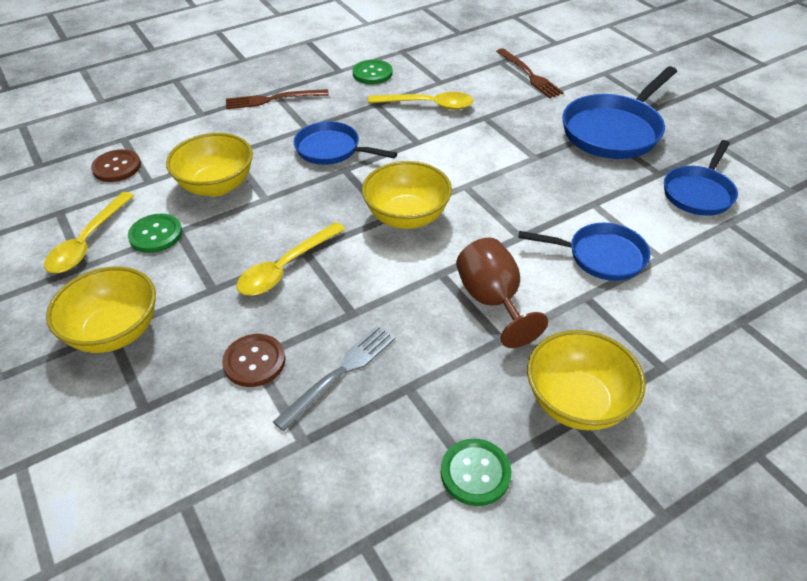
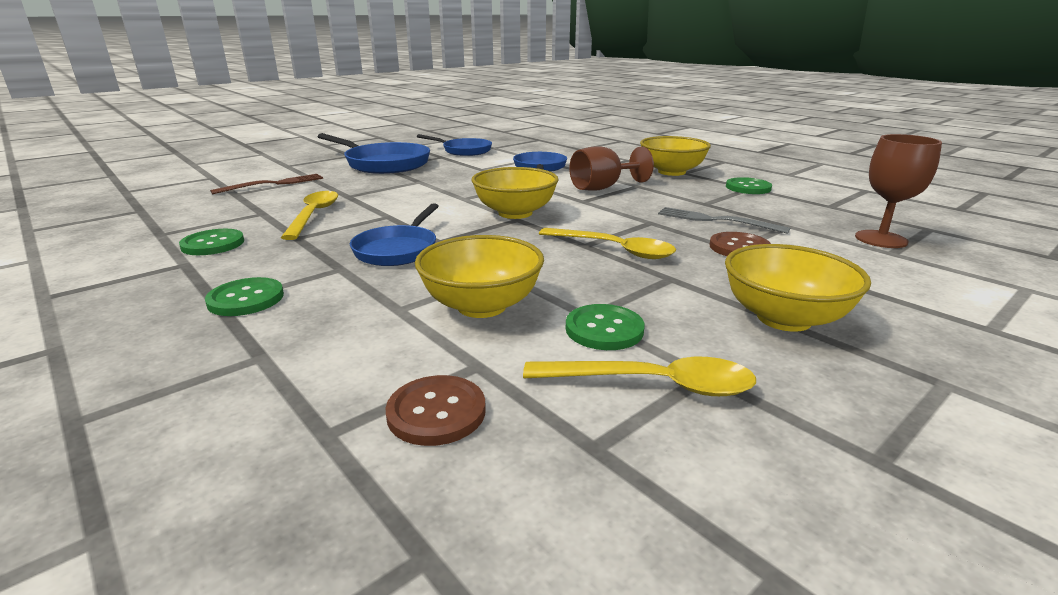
camera: 100 degrees left, 20 degrees down
brown fork [226,89,329,109] -> green button [205,277,284,316]
none -> brown goblet [855,134,942,248]

